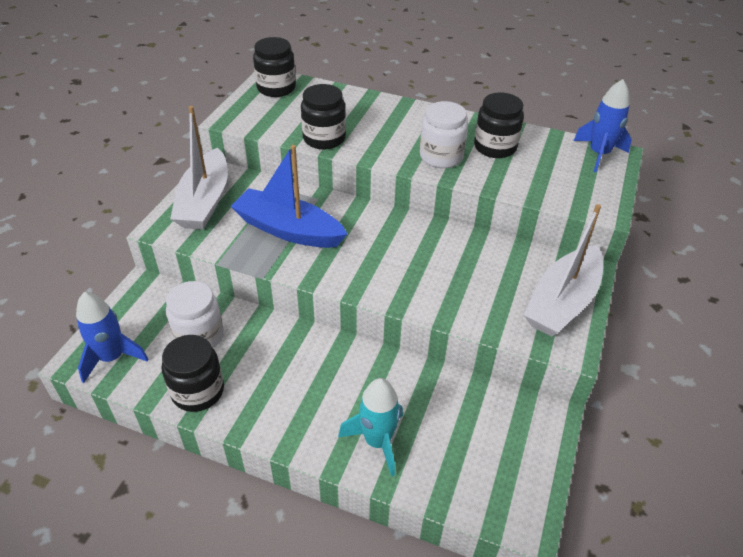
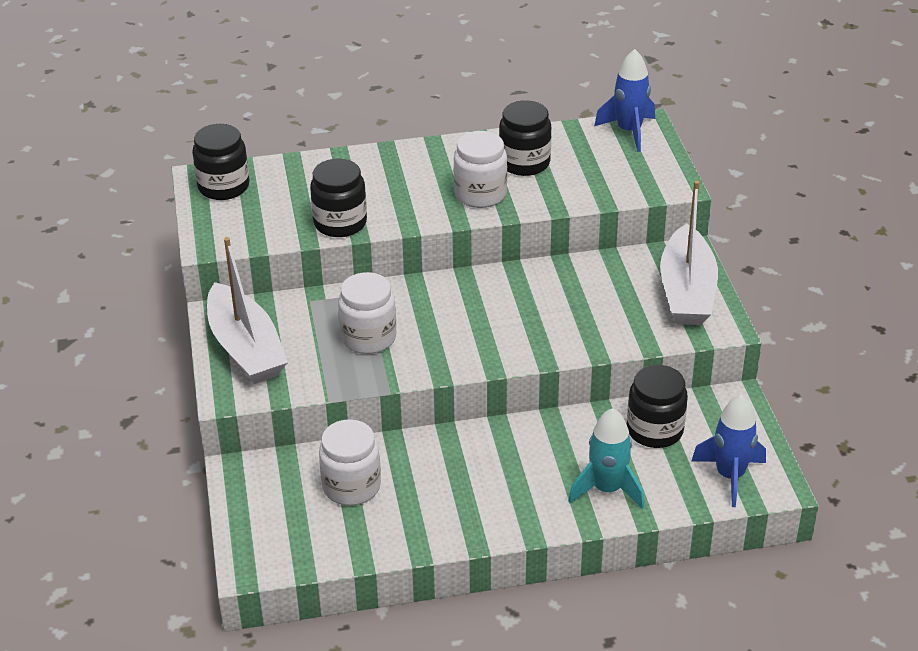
camera: 30 degrees left, 5 degrees down
blue rocket [76,292,149,383] -> blue rocket moved to [692,395,766,507]
black jar [162,335,224,412] -> black jar moved to [627,365,688,448]
blue boat [231,145,347,248] -> white jar [338,272,397,354]

